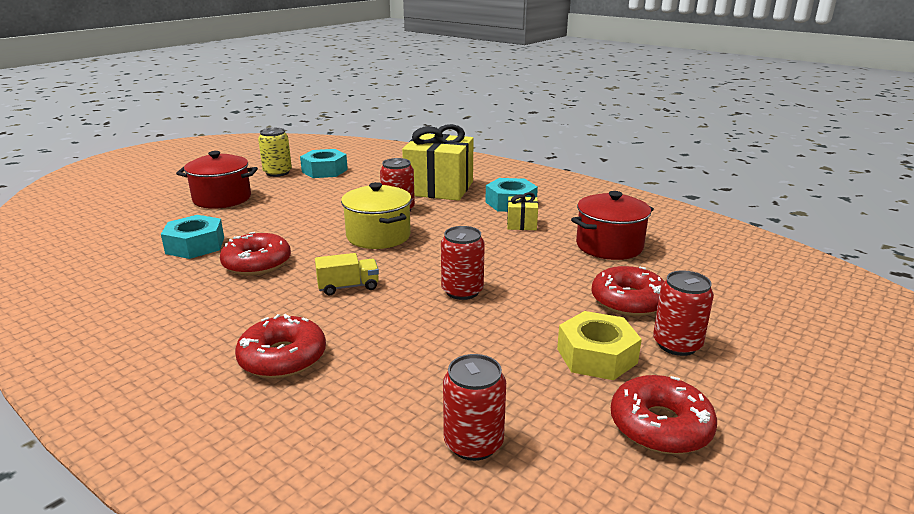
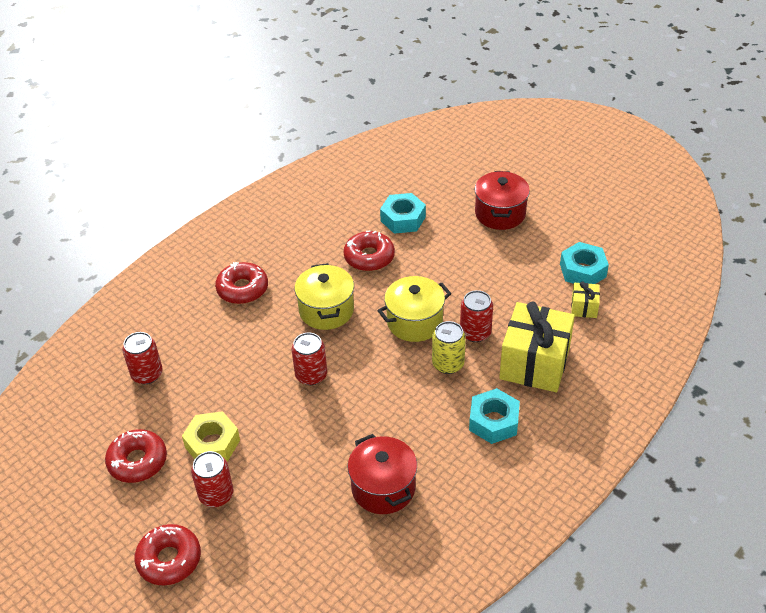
camera: 95 degrees right, 20 degrees up
yellow can [258,128,292,177] -> yellow can moved to [432,321,466,374]
yellow truck [315,253,379,295] -> yellow pot [294,263,354,330]
yellow gift [507,192,538,230] -> yellow gift moved to [571,281,600,318]
red donut [591,266,665,316] -> red donut moved to [134,524,201,585]

